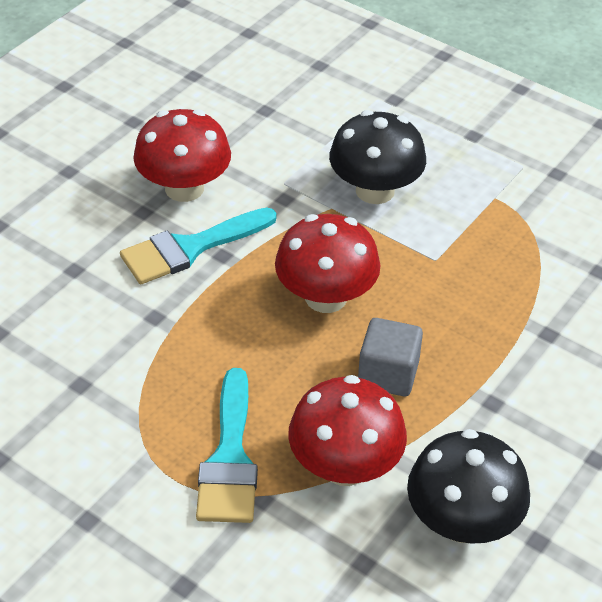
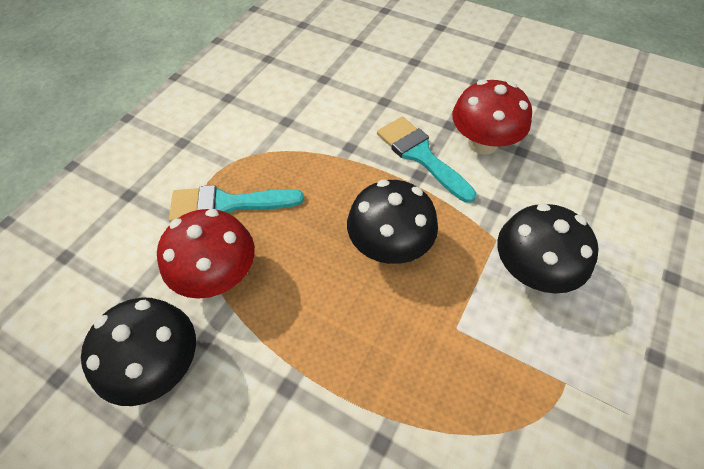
camera: 85 degrees right, 10 degrees up
red mushroom [275,214,381,313] -> black mushroom [347,180,438,264]
grey cube [358,318,423,396] -> none

